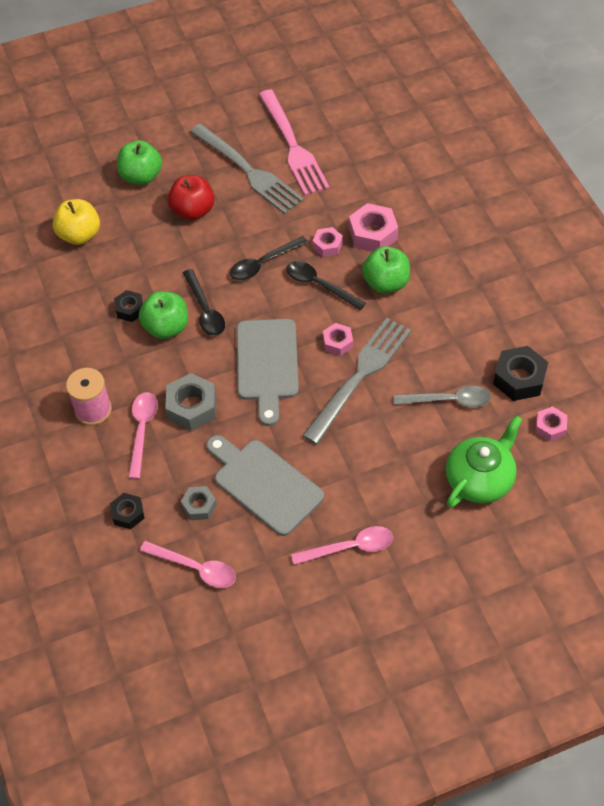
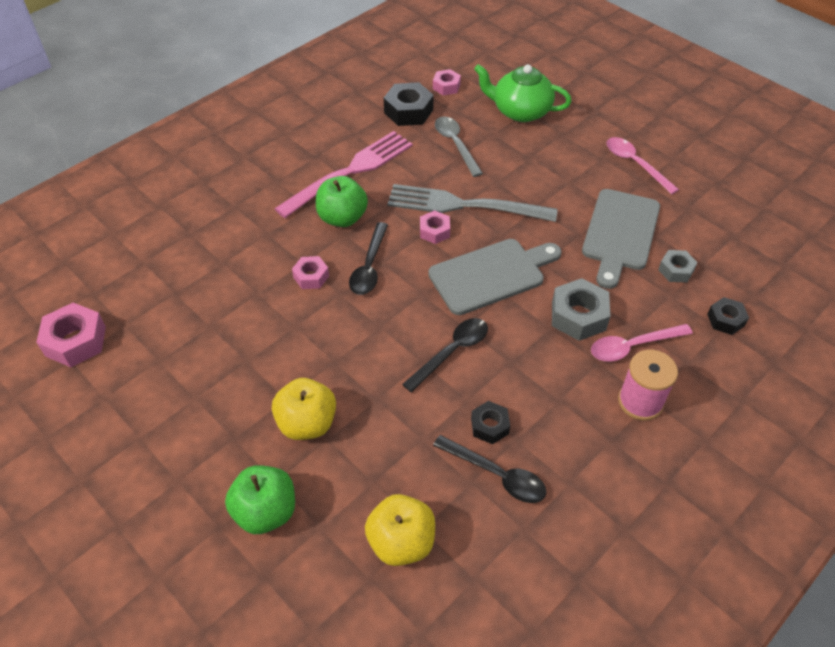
camera: 115 degrees left, 5 degrees down
green apple [139,291,188,339] -> none
pink spoon [140,541,236,588] -> none
red apple [168,175,214,220] -> yellow apple [272,378,336,440]
grey fork [190,124,304,214] -> none
black spoon [230,236,308,280] -> black spoon moved to [433,435,546,503]
pink fork [258,90,330,196] -> pink fork moved to [274,131,413,218]
pink nut [349,203,398,252] -> pink nut moved to [36,303,106,367]

